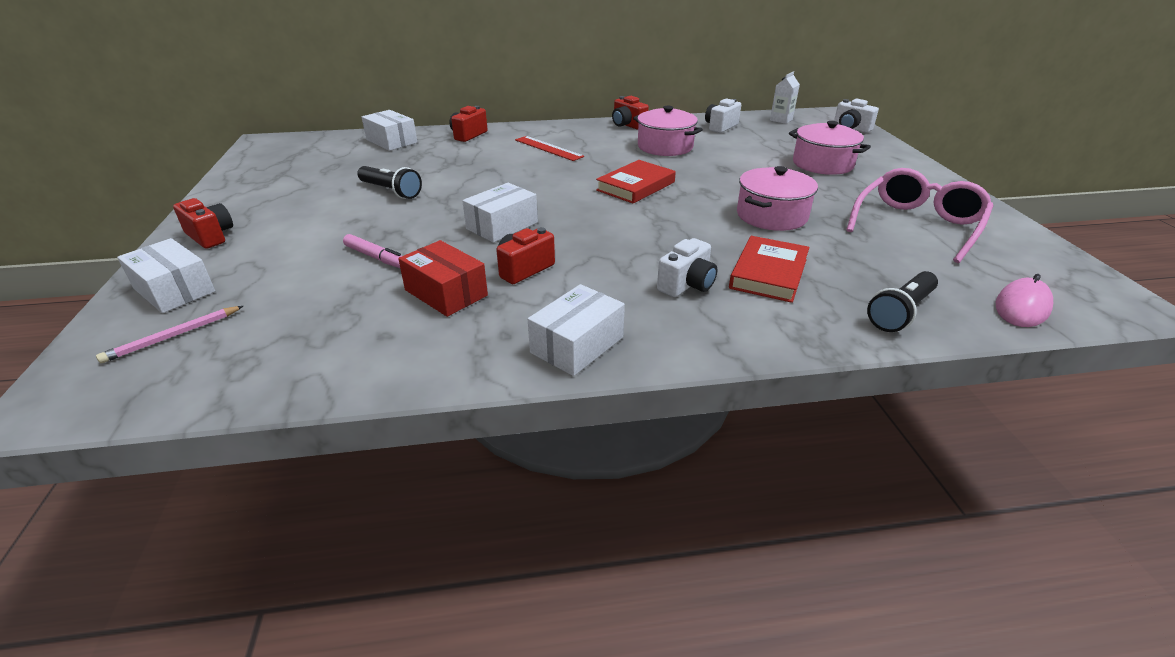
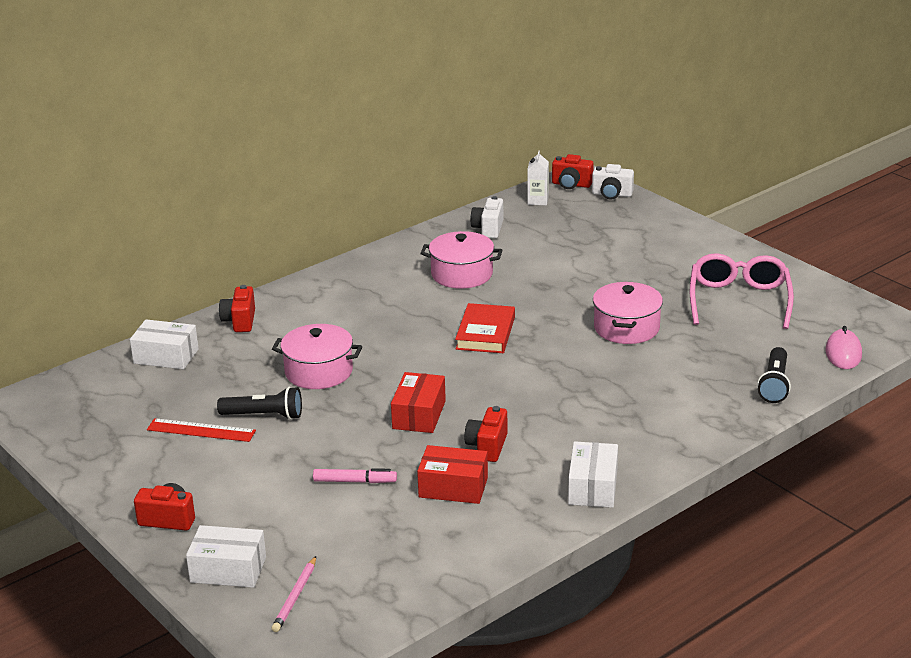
camera: 30 degrees left, 5 degrees down
white box [462,183,538,243] -> red box [391,372,446,433]
red ruler [515,136,584,161] -> red ruler moved to [147,418,256,442]
red camera [612,96,649,130] -> red camera moved to [552,154,594,189]
white camera [657,238,718,297] -> none
red book [729,236,809,303] -> none
pink pot [789,121,871,175] -> pink pot moved to [272,324,362,389]

